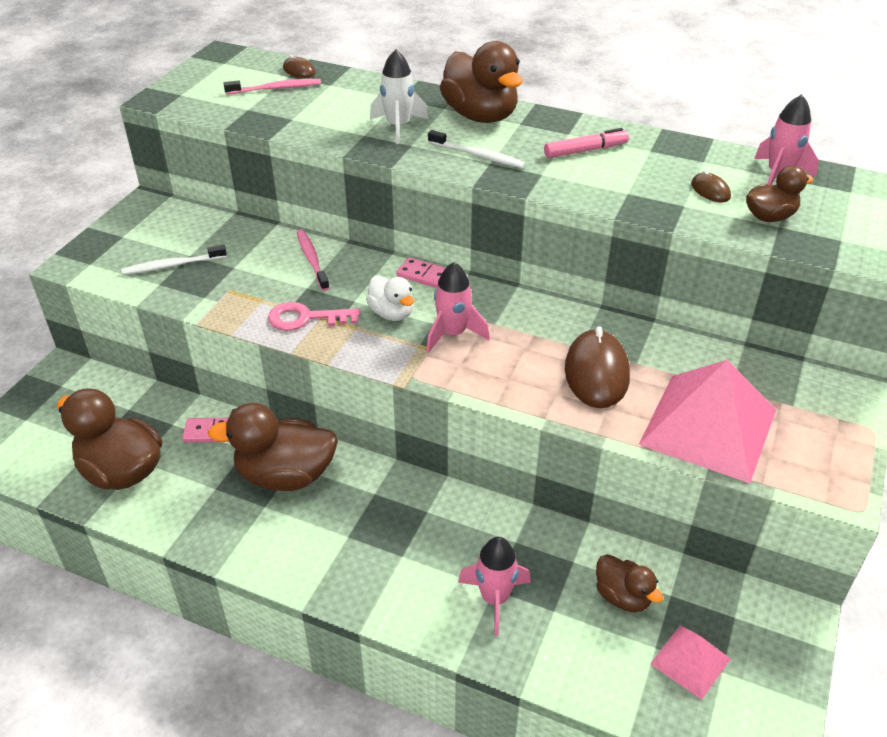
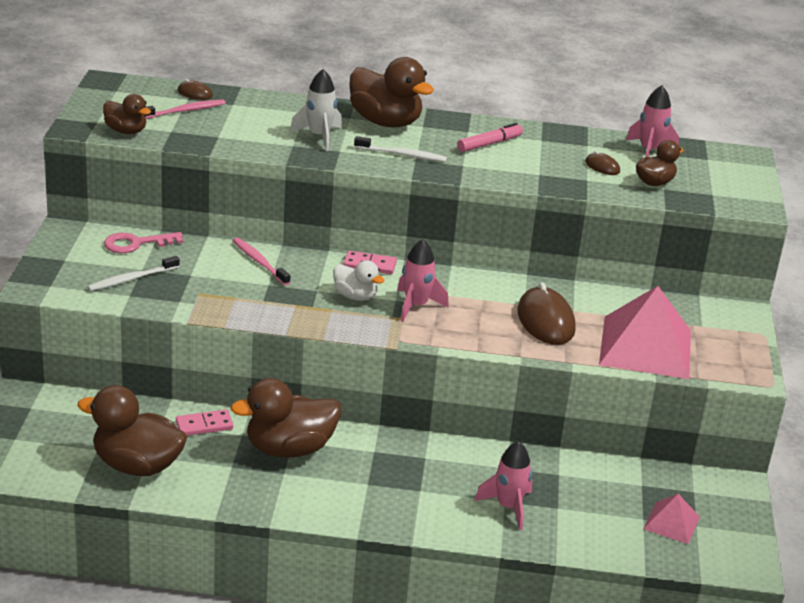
camera: 20 degrees left, 10 degrees down
pink key [268,302,360,331] -> pink key moved to [104,232,183,253]
brown duck [596,554,663,612] -> brown duck moved to [103,94,151,134]

